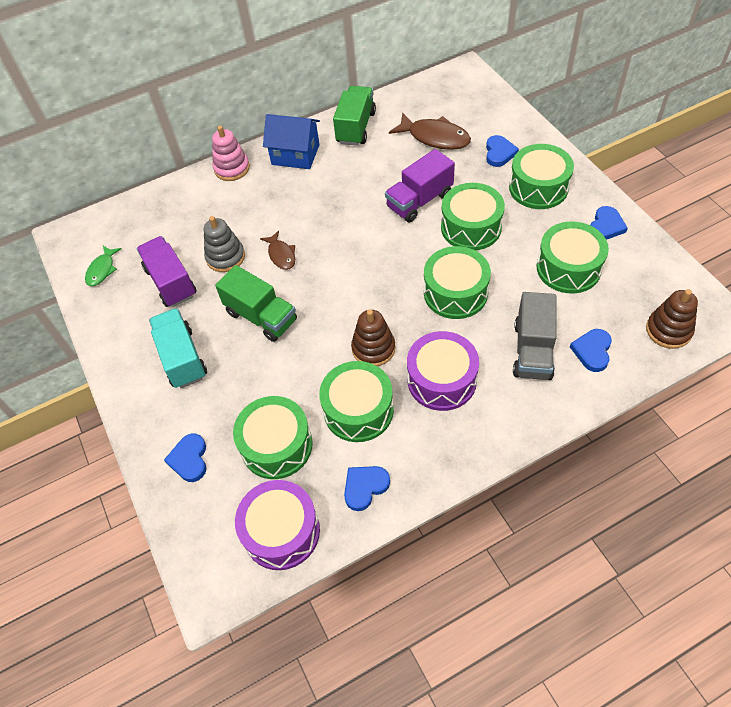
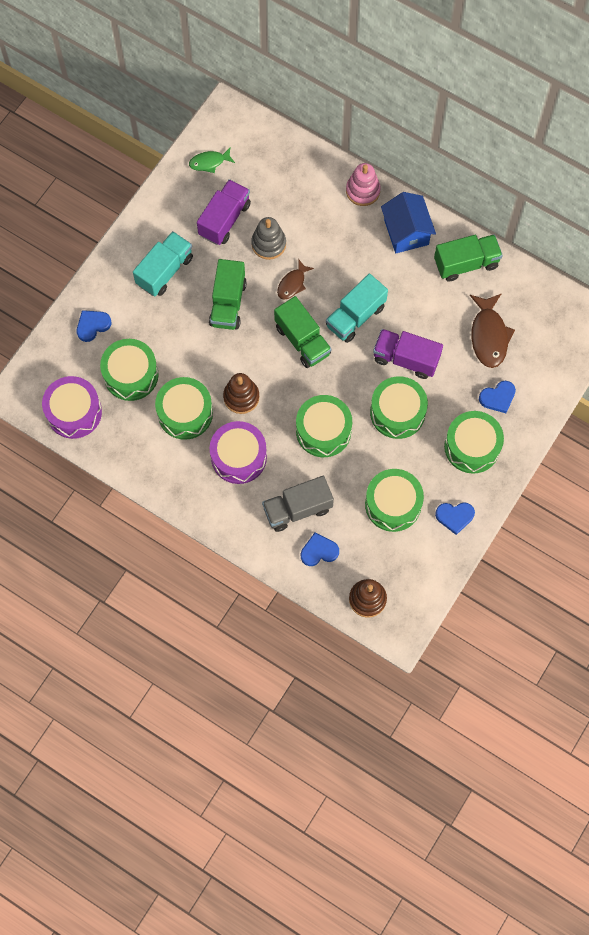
camera: 55 degrees right, 15 degrees up
blue heart [344,466,390,511] -> none
none -> green truck [274,296,332,368]
none -> turquoise truck [326,274,388,343]

